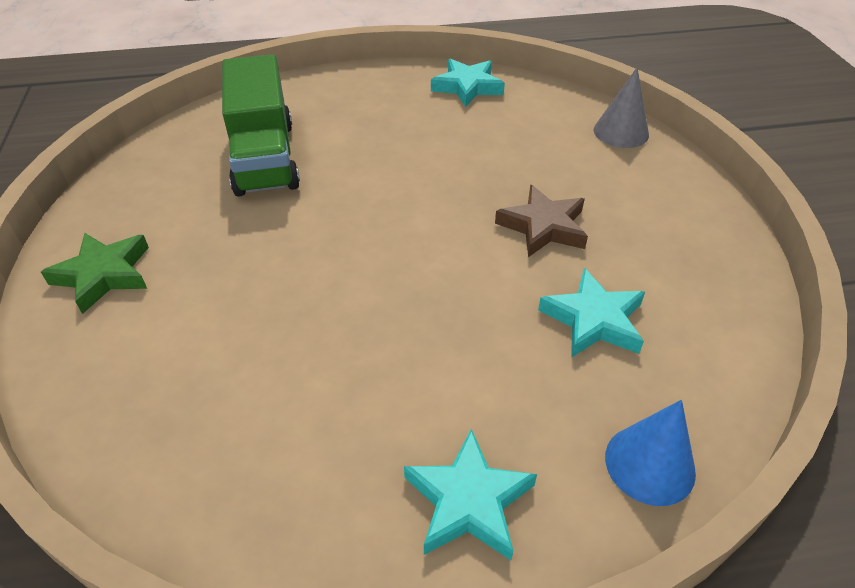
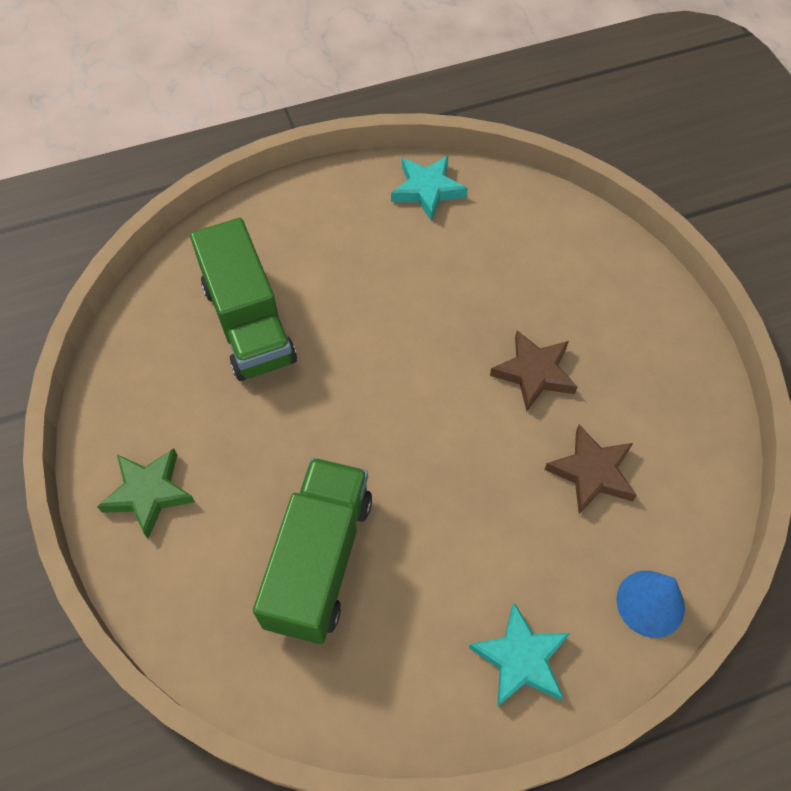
camera: 10 degrees left, 15 degrees up
turquoise star [538,268,645,358] -> brown star [544,425,637,514]
grey cone [593,67,649,148] -> none
none -> green truck [253,458,372,644]

